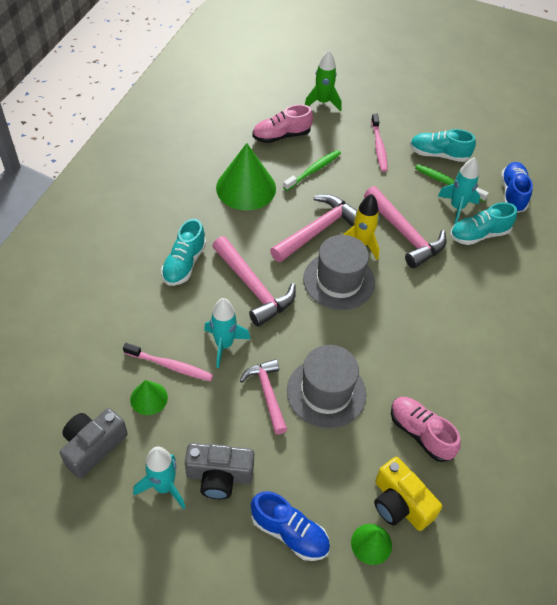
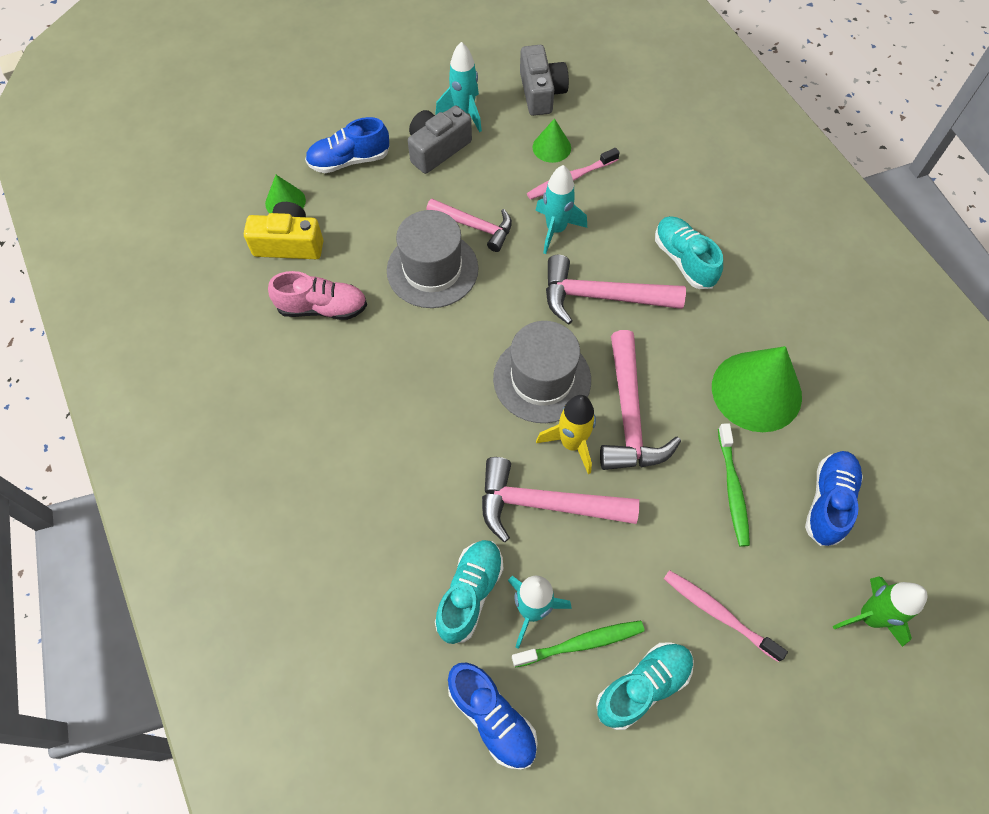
camera: 135 degrees right, 10 degrees up
pink shoe [252,104,313,143] -> blue shoe [805,451,863,546]

